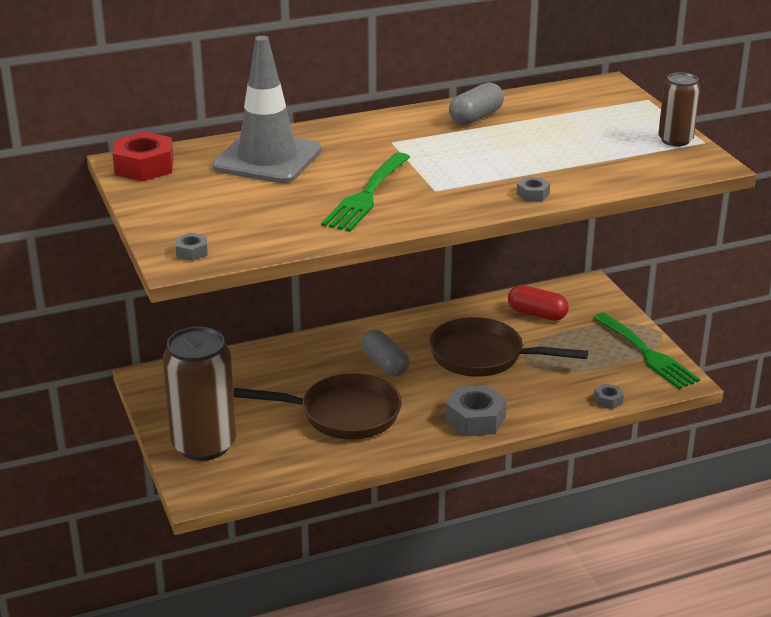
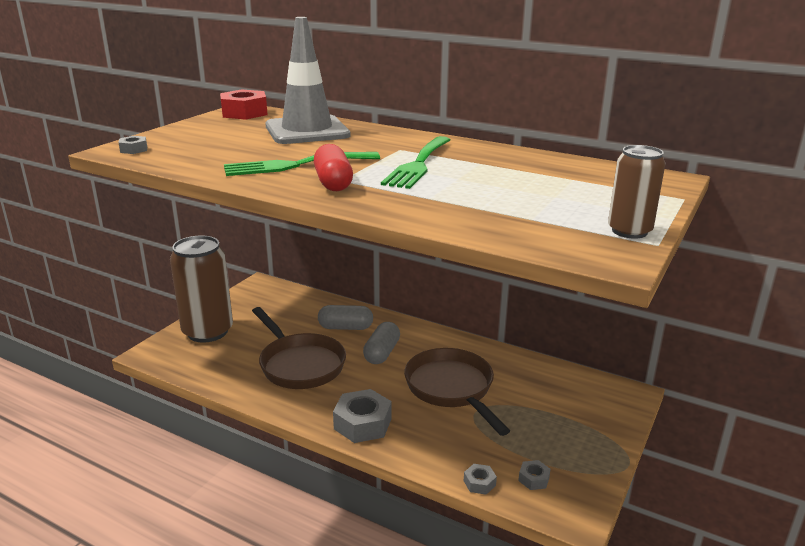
camera: 50 degrees right, 5 degrees down
grey capsule [449,82,504,125] -> grey capsule moved to [318,305,373,330]
red capsule [508,285,569,321] -> red capsule moved to [314,144,353,191]
grey nut [517,177,550,201] -> grey nut moved to [518,460,550,490]
green fork [594,313,700,389] -> green fork moved to [381,136,450,189]

